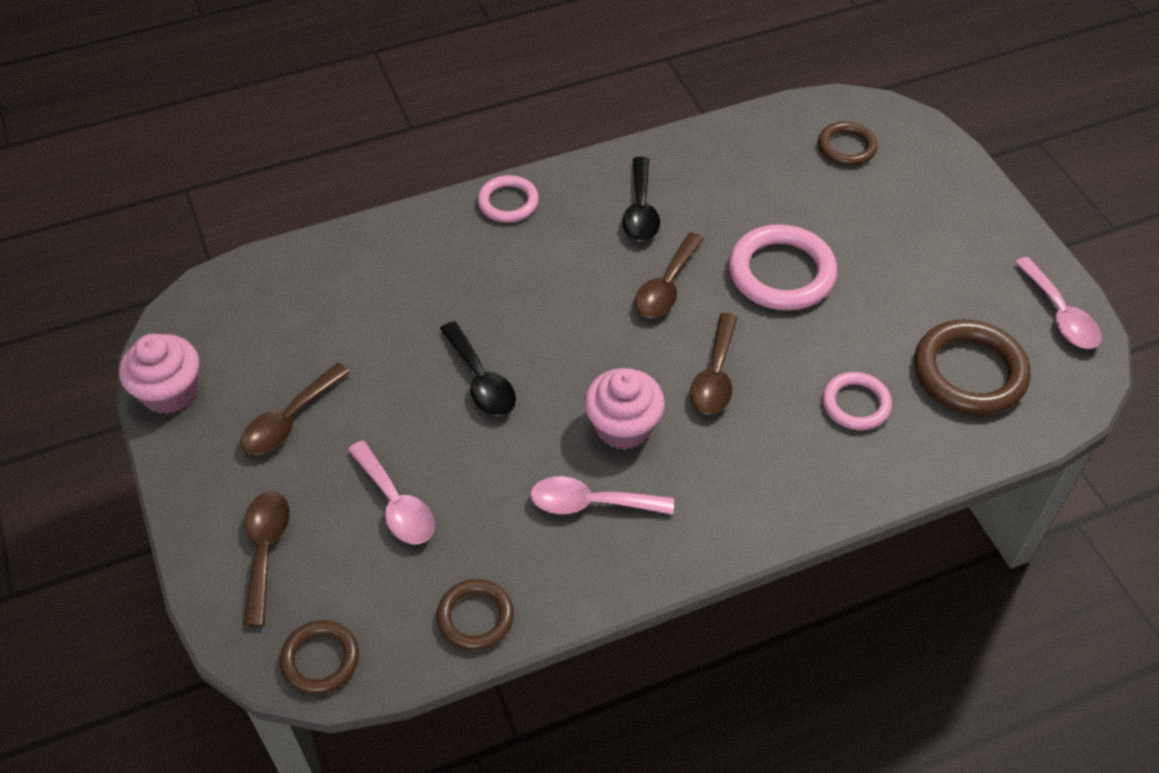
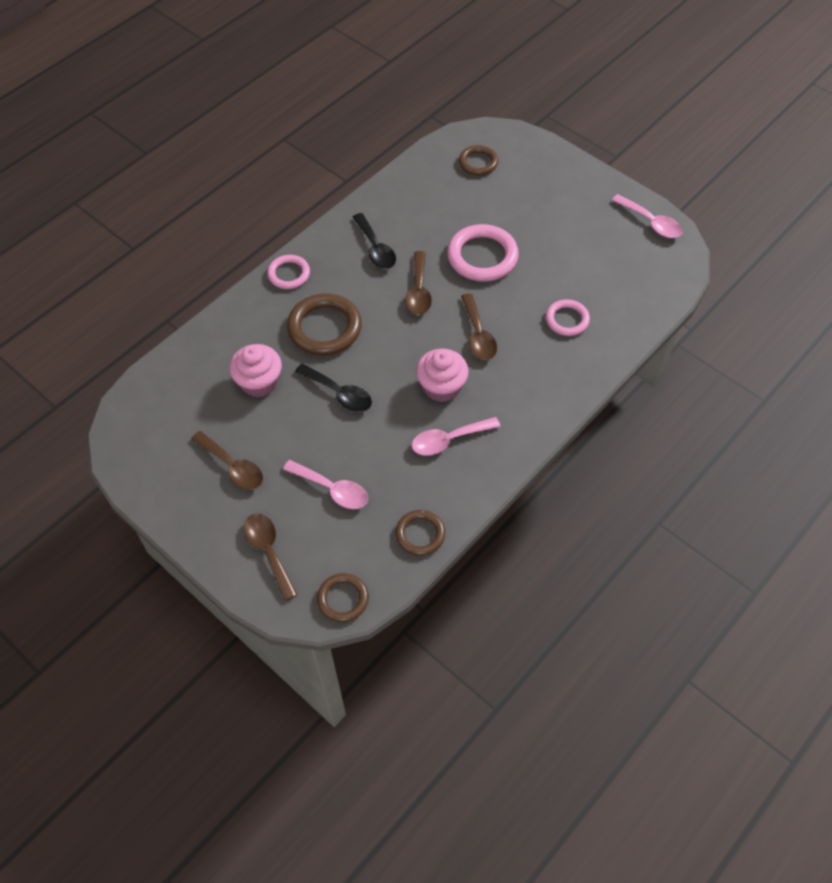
camera: 25 degrees left, 5 degrees up
pink cupcake [119,334,199,414] -> pink cupcake moved to [229,344,282,398]
brown spoon [241,363,350,455] -> brown spoon turned 60 degrees counterclockwise [191,431,263,490]
brown ring [914,319,1031,415] -> brown ring moved to [287,293,362,356]

